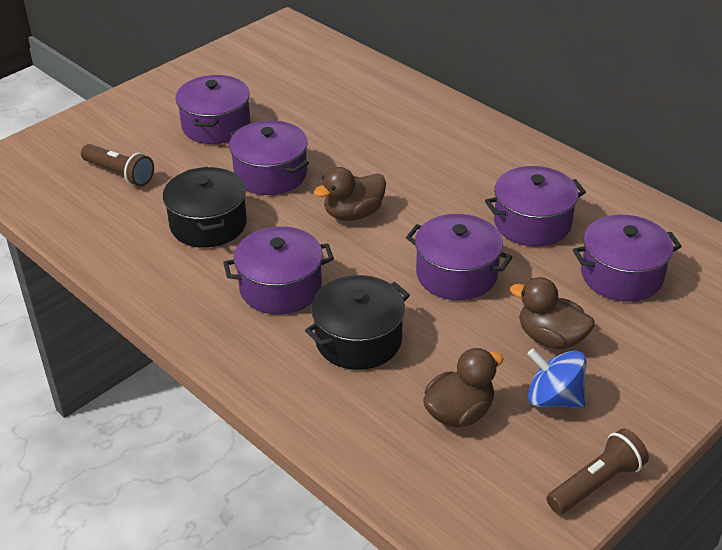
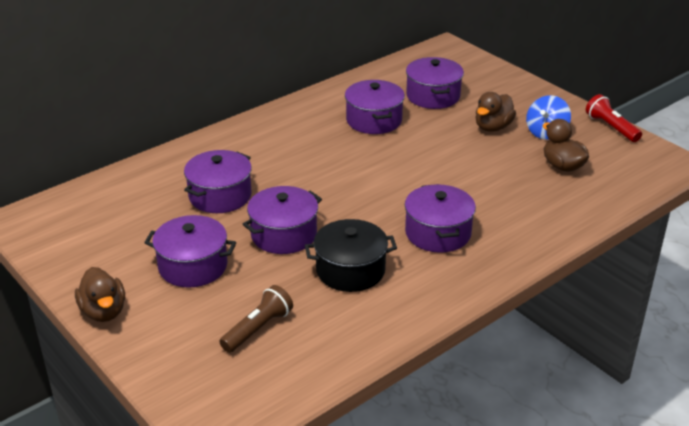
camera: 85 degrees left, 5 degrees down
black pot [305,275,410,370] -> none
brown duck [314,167,386,221] -> brown duck moved to [75,267,125,322]
purple pot [406,214,512,300] -> purple pot moved to [184,150,252,213]
brown flashlight [547,428,649,514] -> red flashlight [586,94,642,142]

